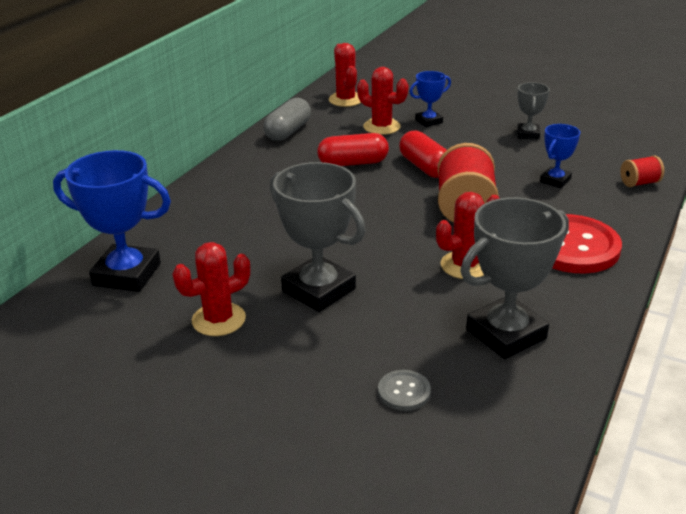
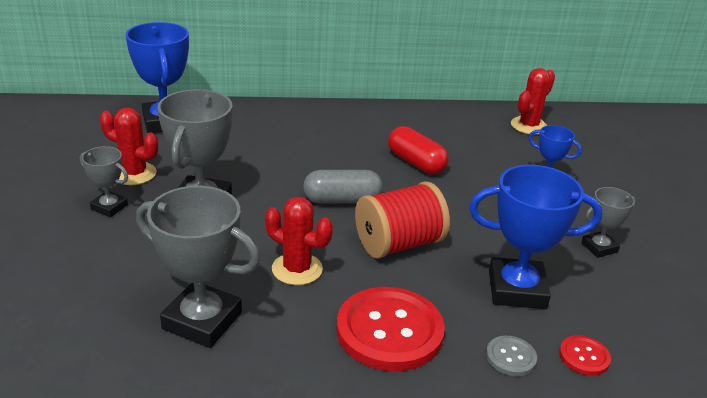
camera: 55 degrees right, 0 degrees up
grey capsule [264,98,311,141] -> grey capsule moved to [303,170,383,203]
red cactus [357,67,408,135] -> none
grey button [378,370,431,411] -> grey button moved to [486,336,537,376]
red capsule [399,130,447,178] -> none
blue trophy [540,124,580,188] -> blue trophy [469,165,602,309], size x1.87
red spool [620,156,664,187] -> red button [559,335,611,376]
none -> grey trophy [80,146,128,217]

